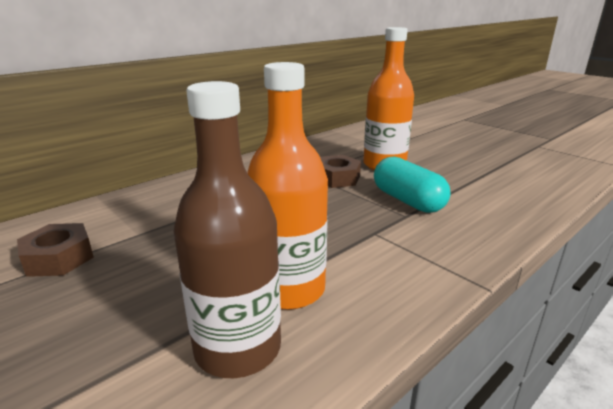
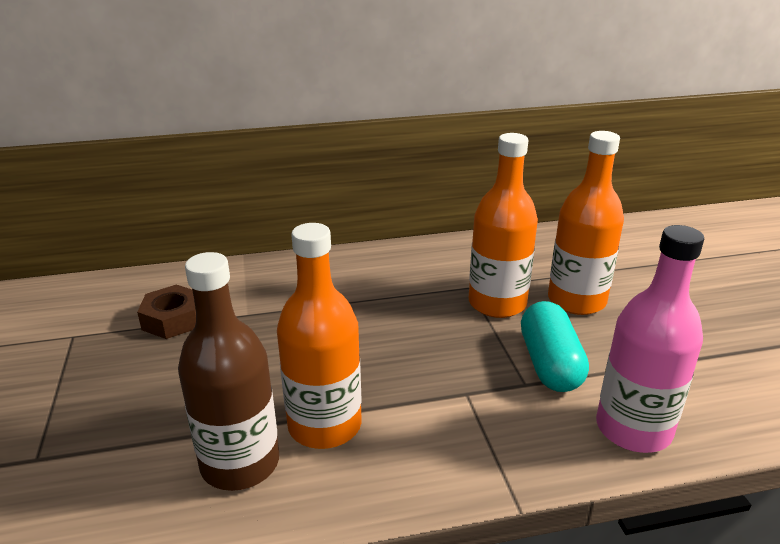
camera: 30 degrees right, 5 degrees up
brown nut [320,155,361,188] -> orange bottle [469,133,538,318]
none -> pink bottle [596,225,704,453]

